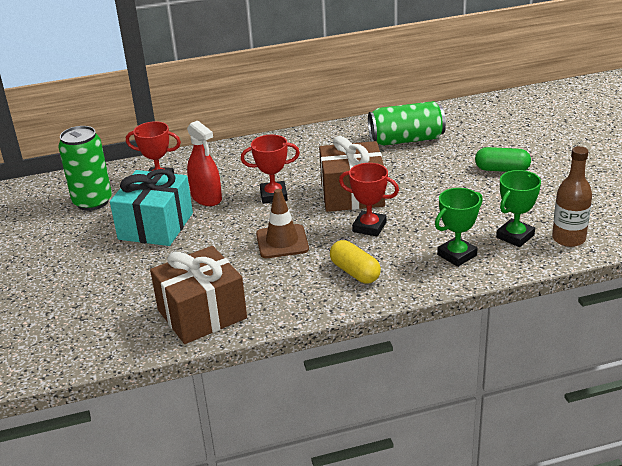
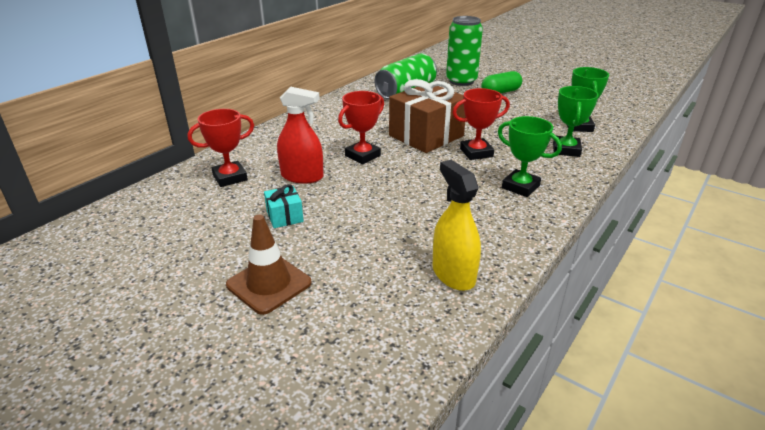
camera: 40 degrees left, 0 degrees up
green can [58,126,112,211] -> green can moved to [446,16,483,86]
turquoise gift [110,169,193,246] -> turquoise gift [264,184,304,228], size x0.45
brown gift [150,246,247,344] -> yellow spray bottle [432,160,481,291]
brown traffic cone [256,189,309,258] -> brown traffic cone moved to [226,214,312,315]
yellow capsule [330,240,381,283] -> green trophy [498,116,562,197]
brown bottle [552,146,592,247] -> none

